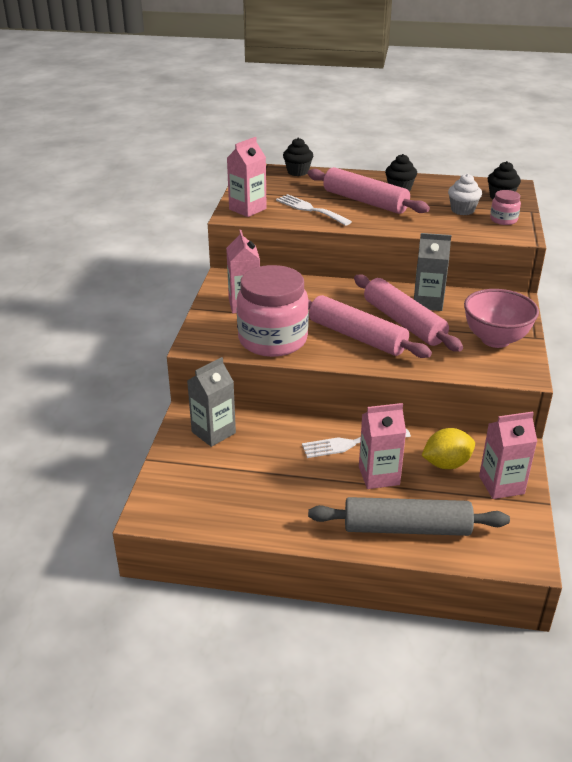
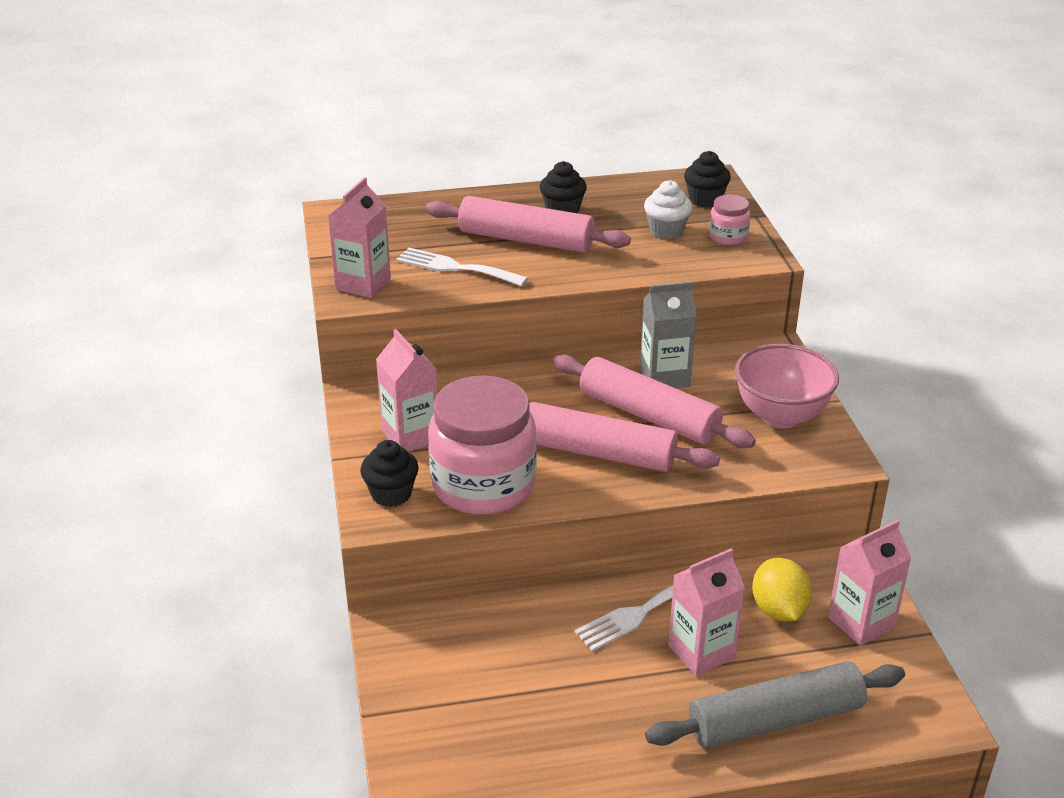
camera: 20 degrees left, 0 degrees up
grey carton [187,357,236,447] -> none
black cupcake [283,138,313,176] -> black cupcake moved to [360,440,419,507]
yellow lemon [421,428,475,469] -> yellow lemon turned 60 degrees counterclockwise [752,558,812,621]

